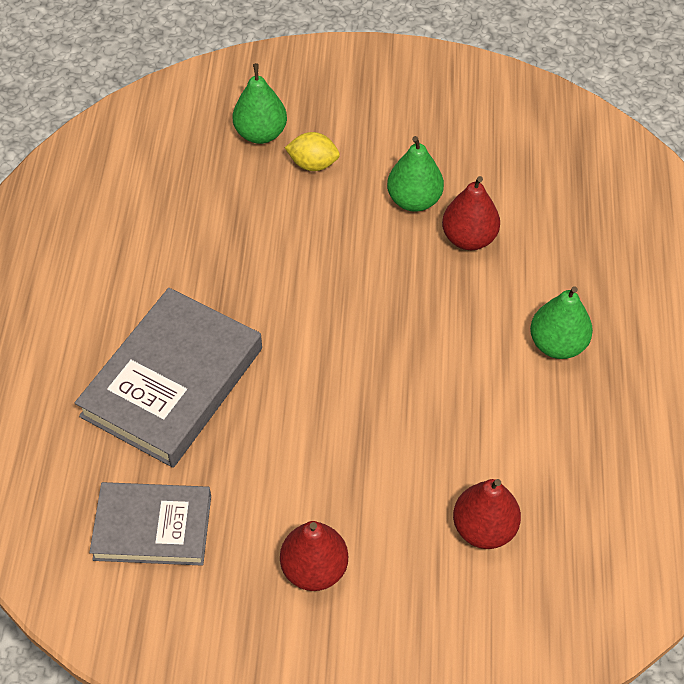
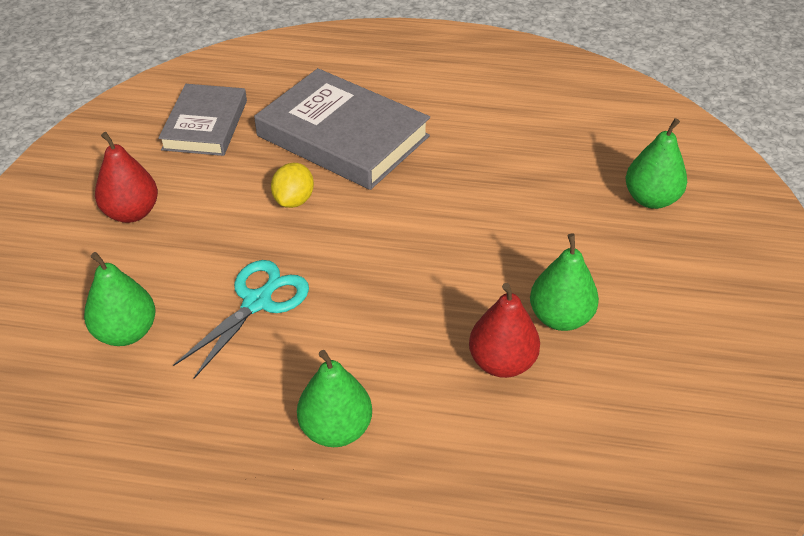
camera: 95 degrees right, 10 degrees down
yellow lemon [285,132,340,171] -> yellow lemon moved to [271,163,314,208]
red pear [453,479,521,549] -> green pear [84,252,156,346]
none -> turquoise scissors [173,260,309,379]

